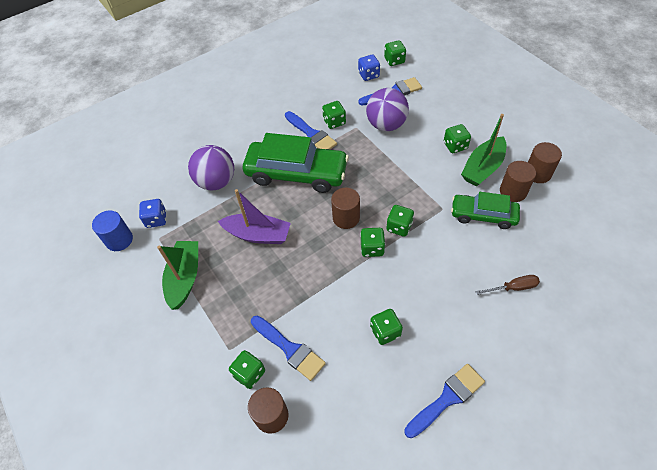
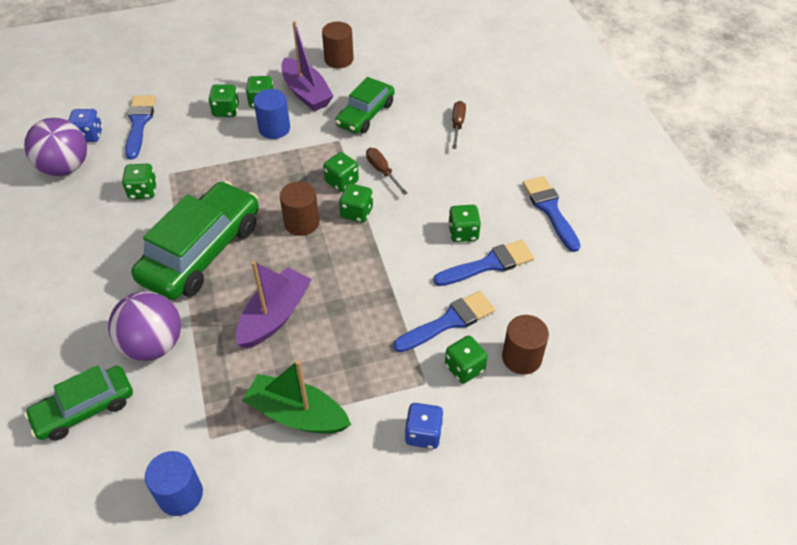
camera: 75 degrees left, 5 degrees down
blue dice [139,199,166,228] -> blue dice moved to [405,403,444,449]
blue brush [285,111,337,149] -> blue brush moved to [434,240,534,286]
purple ball [366,88,409,131] -> purple ball moved to [24,118,87,176]
green dice [384,40,406,66] -> green dice moved to [208,84,239,117]
green boat [461,114,506,186] -> purple boat [281,21,334,111]
brown cylinder [500,161,536,202] -> none
none -> green car [24,365,133,441]
none -> blue cylinder [254,89,290,139]
none -> brown screwdriver [366,148,407,195]

